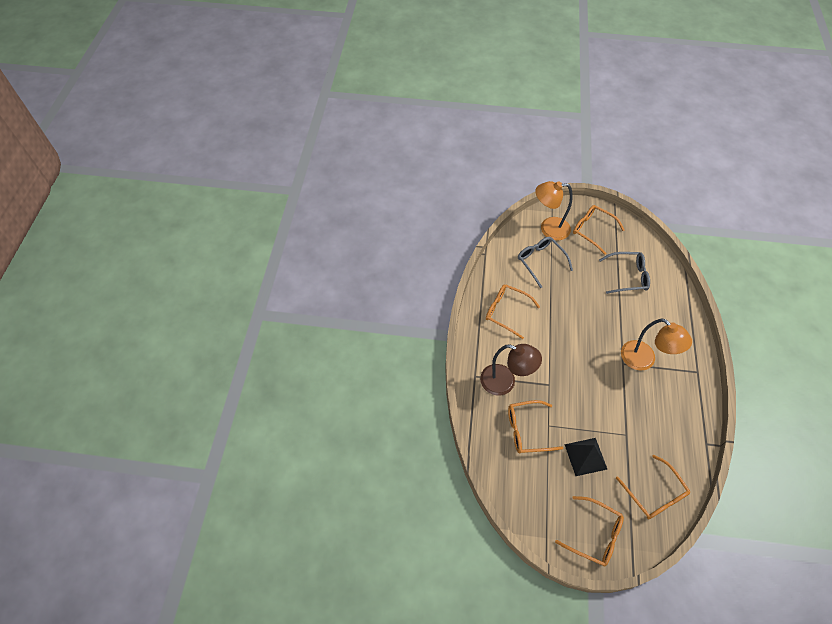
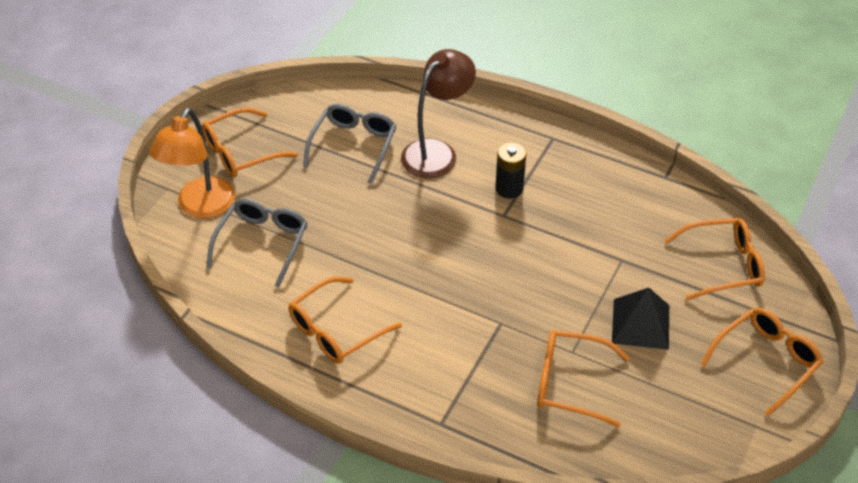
camera: 70 degrees left, 10 degrees down
brown lamp [480,344,542,396] -> brown lamp moved to [401,49,476,179]
orange glasses [508,400,563,453] -> orange glasses turned 90 degrees clockwise [537,330,630,427]
grey glasses [518,237,573,288] -> grey glasses turned 120 degrees clockwise [206,199,307,287]
orange lamp [621,319,692,371] -> black battery [495,142,526,199]

